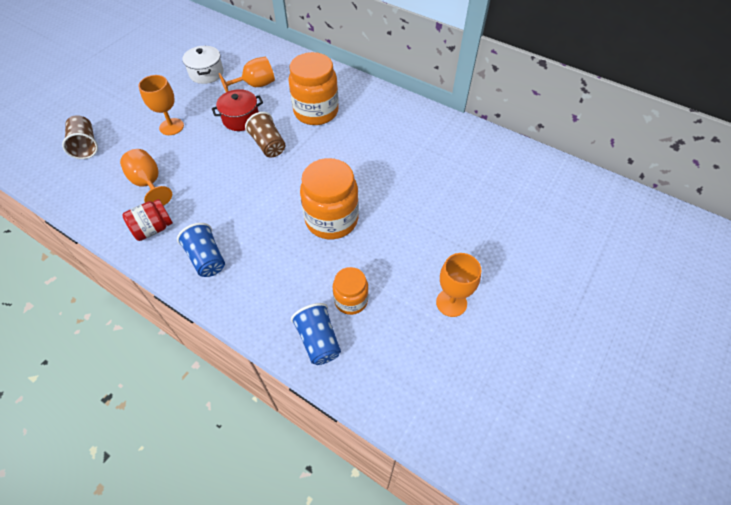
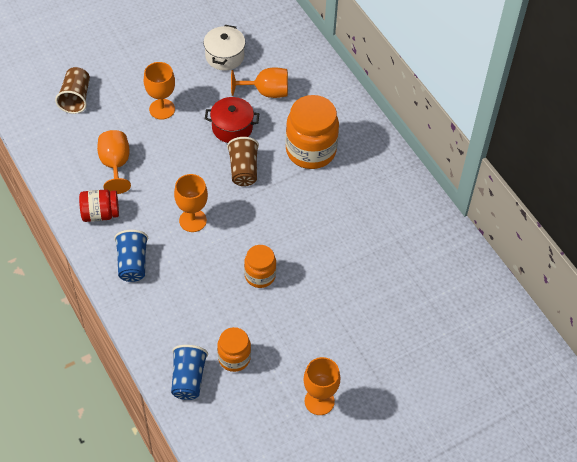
camera: 25 degrees right, 0 degrees up
orange jar [300,158,359,239] -> orange jar [244,245,276,288], size x0.57
none -> orange goblet [174,174,208,232]

